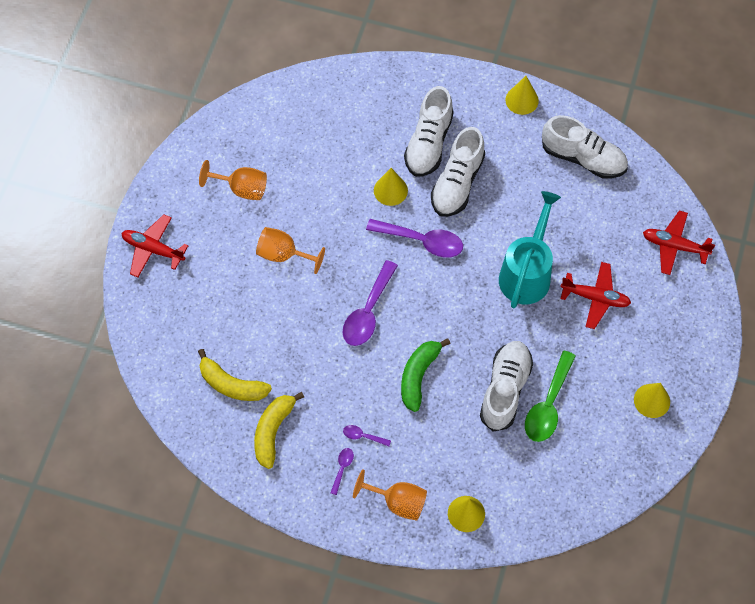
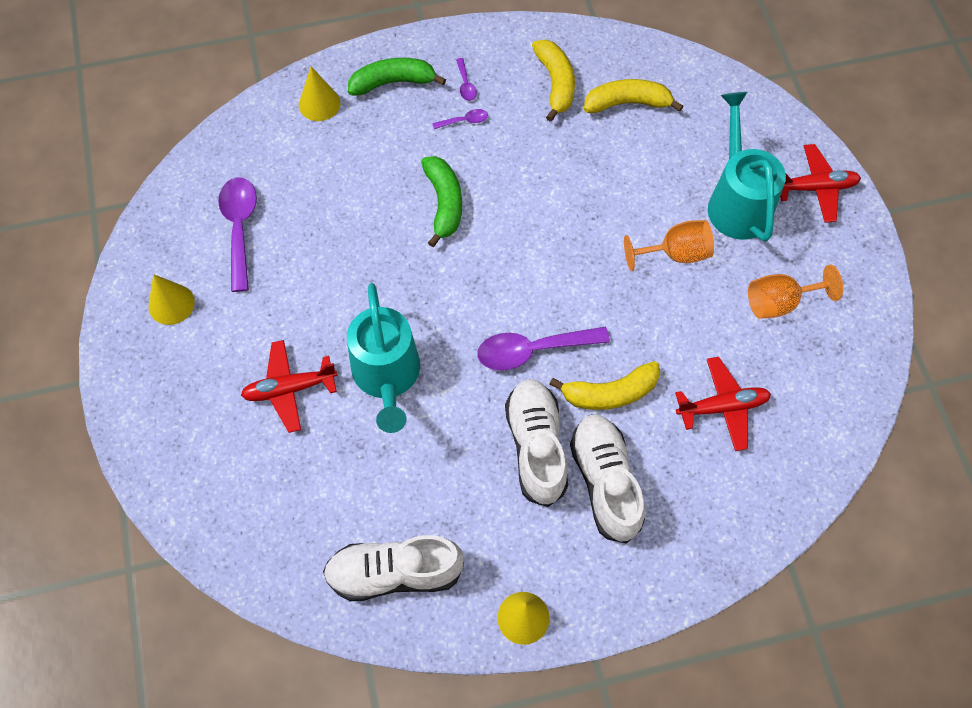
camera: 150 degrees right, 0 degrees up
purple spoon [343,260,398,346] -> purple spoon moved to [218,177,257,292]
orange goblet [353,469,427,521] -> green banana [348,58,446,96]
yellow cone [374,168,408,206] -> yellow banana [549,361,660,410]
white shoe [480,341,533,431] -> none
green spoon [525,351,576,442] -> none
red plane [643,210,715,275] -> red plane moved to [675,357,771,451]
none -> turquoise watering can [708,92,786,242]

